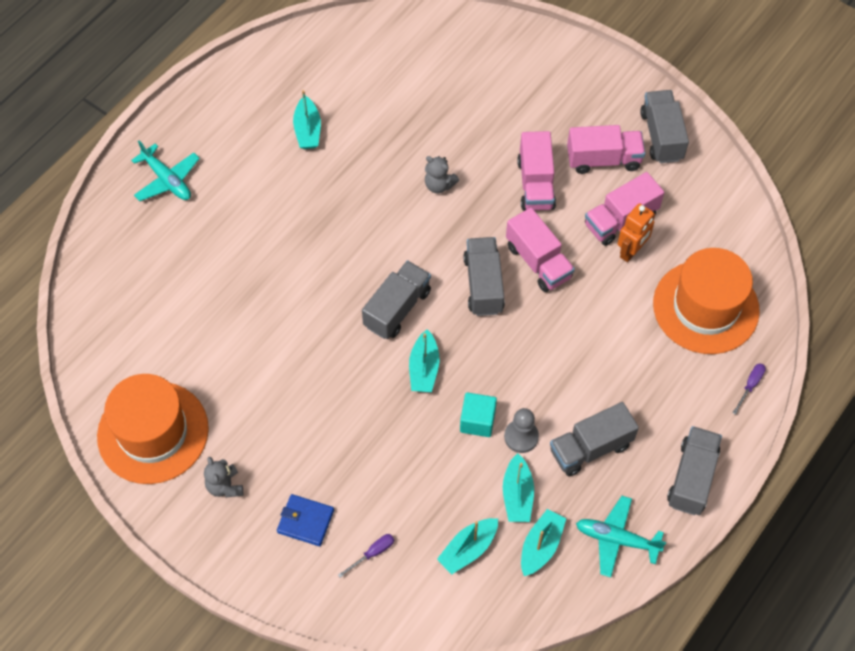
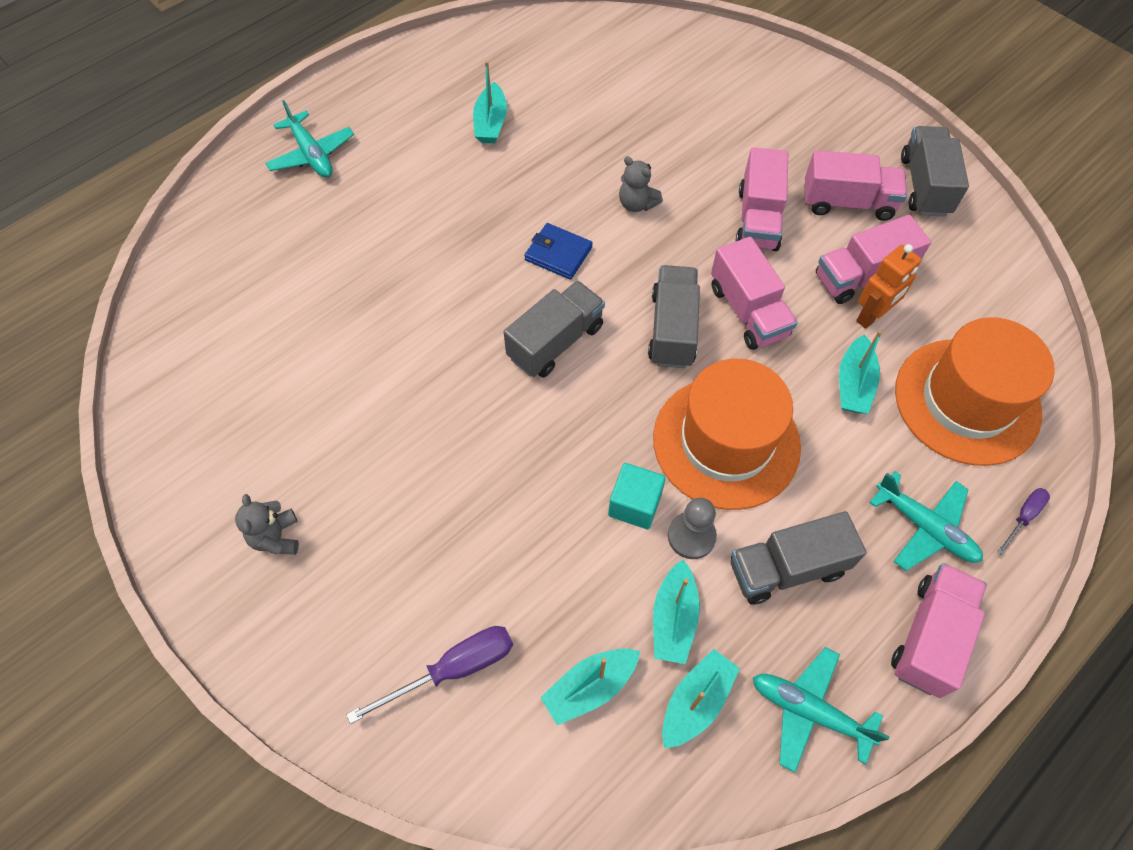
camera: 10 degrees right, 0 degrees up
orange hat [97,374,209,484] -> orange hat moved to [653,359,801,510]
blue wallet [277,494,334,546] -> blue wallet moved to [524,223,593,280]
purple screwdriver [338,534,394,578] -> purple screwdriver [346,626,513,724], size x1.80
turquoise boat [409,329,439,392] -> turquoise boat moved to [839,331,882,414]
grey truck [667,426,722,515] -> pink truck [891,563,987,698]
none -> turquoise plane [869,471,983,571]

